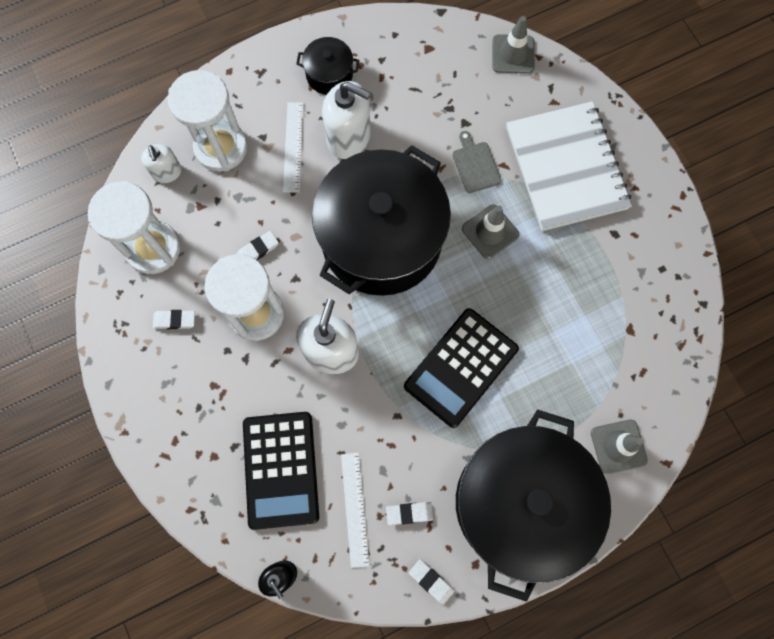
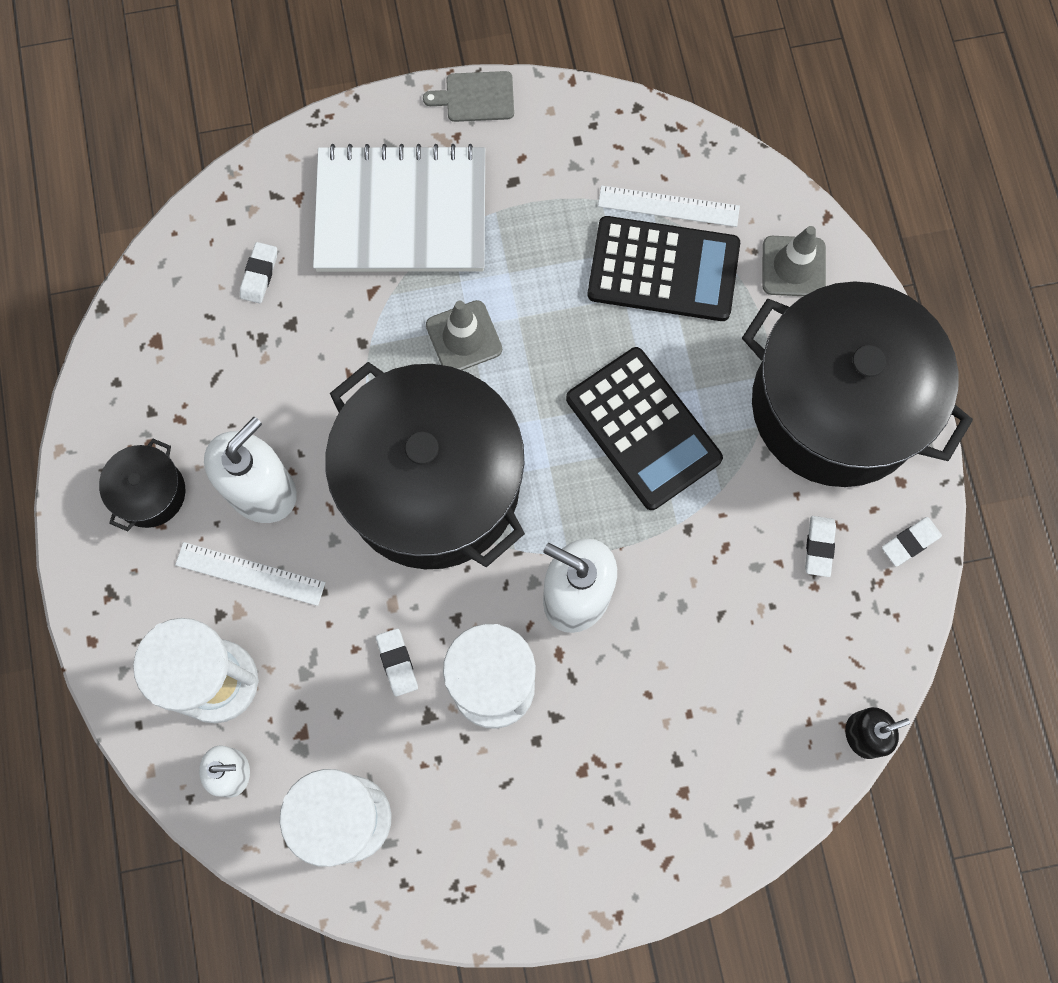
camera: 75 degrees left, 0 degrees up
white eraser [153,310,195,329] -> white eraser moved to [240,242,277,303]
black calculator [243,412,319,530] -> black calculator moved to [588,216,740,321]
white ruler [341,452,370,568] -> white ruler moved to [598,186,740,227]
grey cutting board [453,131,501,193] -> grey cutting board moved to [423,71,514,122]
grey traffic cone [492,16,535,74] -> none

